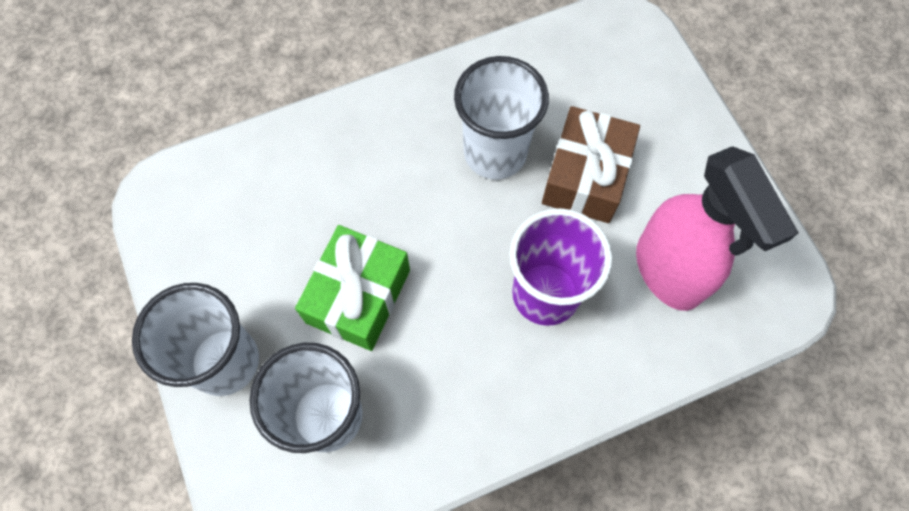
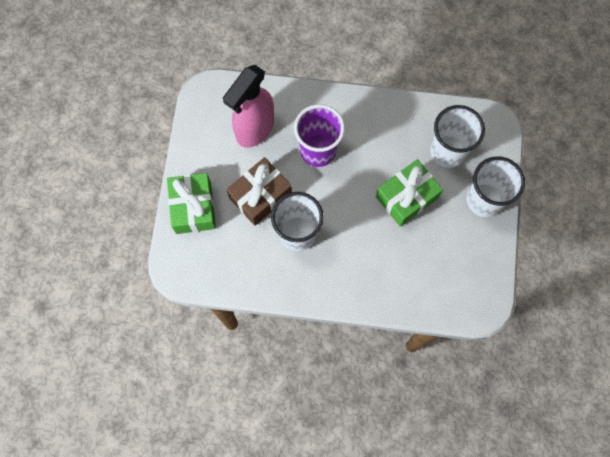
camera: 150 degrees left, 5 degrees up
pink spray bottle [636,146,799,311] -> pink spray bottle turned 150 degrees counterclockwise [223,65,274,148]
none -> green gift [167,173,216,234]

